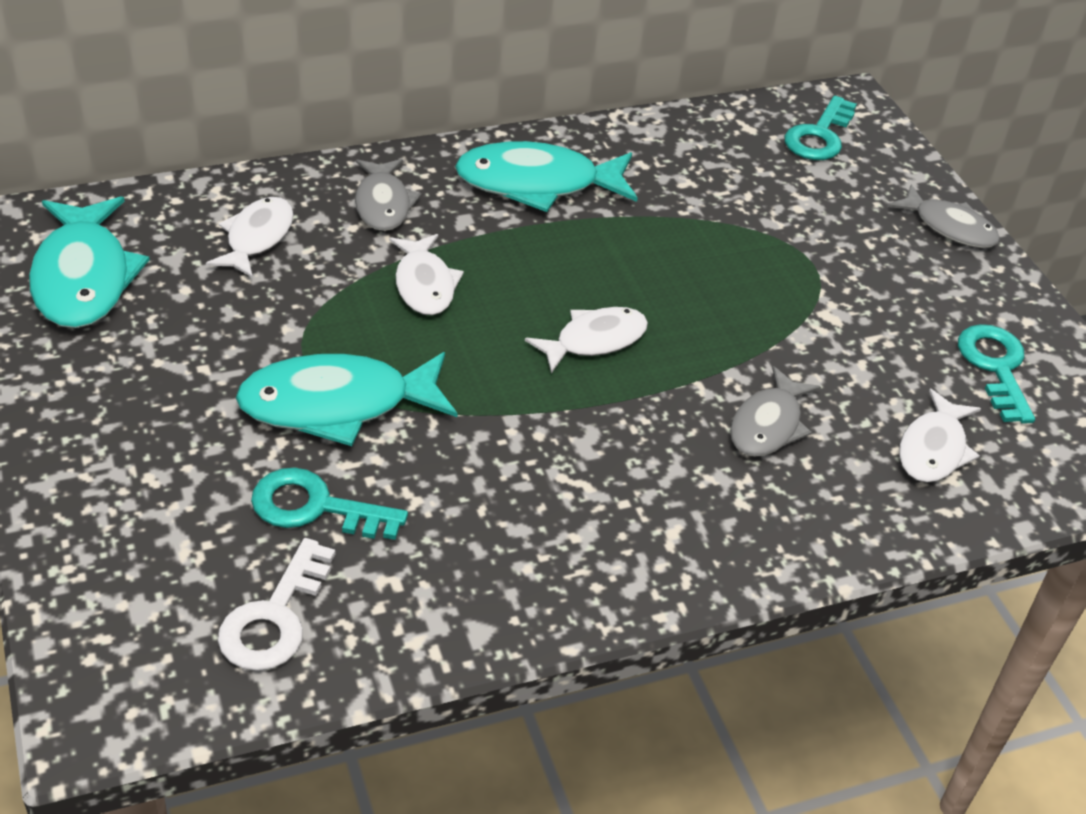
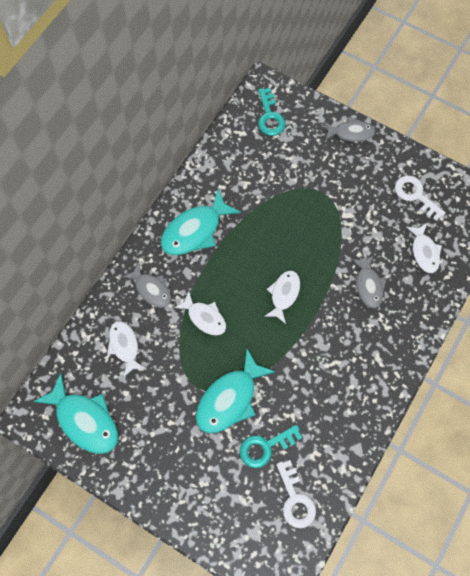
camera: 35 degrees left, 25 degrees up
turquoise key [958,324,1035,424] -> white key [395,176,446,221]

